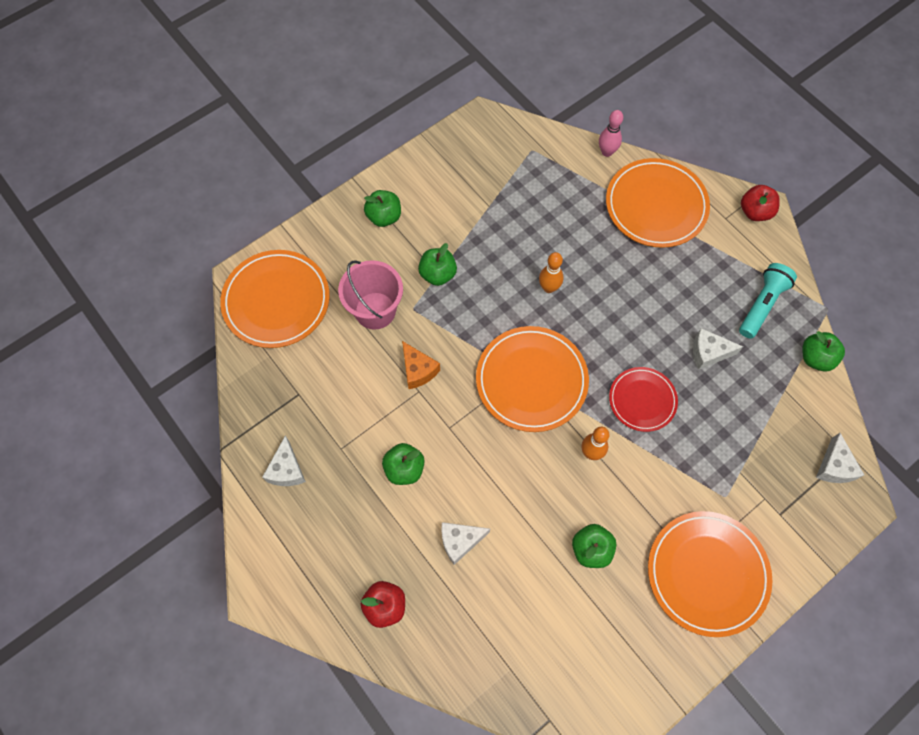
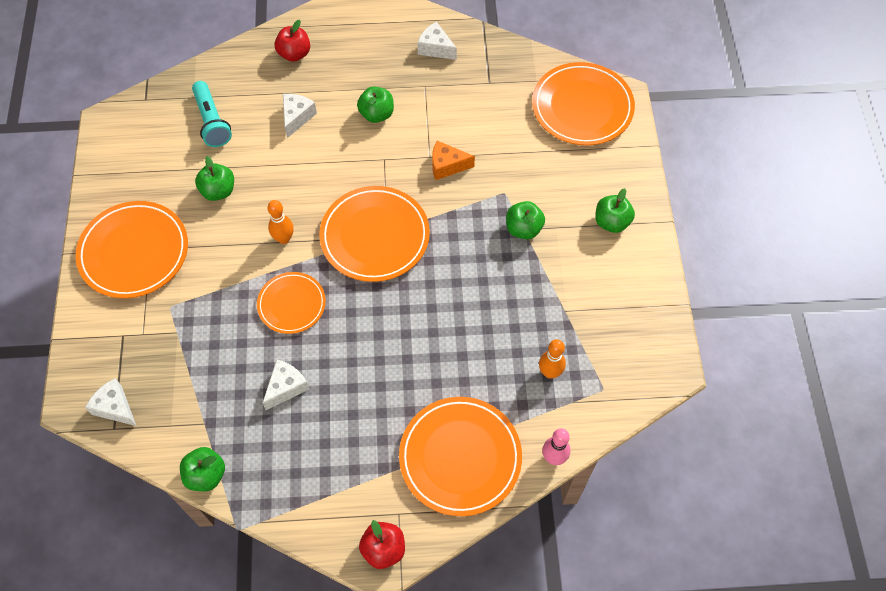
camera: 125 degrees right, 5 degrees down
pink bucket [338,260,403,330] -> none
orange bowling pin [539,252,563,293] -> orange bowling pin moved to [539,339,566,379]
red plate [609,367,678,432] -> orange plate [257,272,326,334]
turquoise flashlight [739,263,797,339] -> turquoise flashlight moved to [192,81,232,147]

